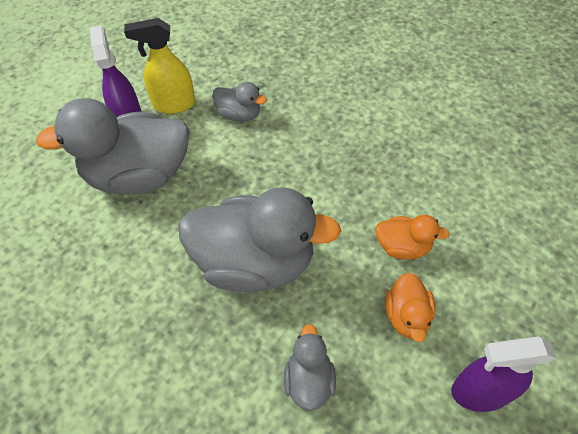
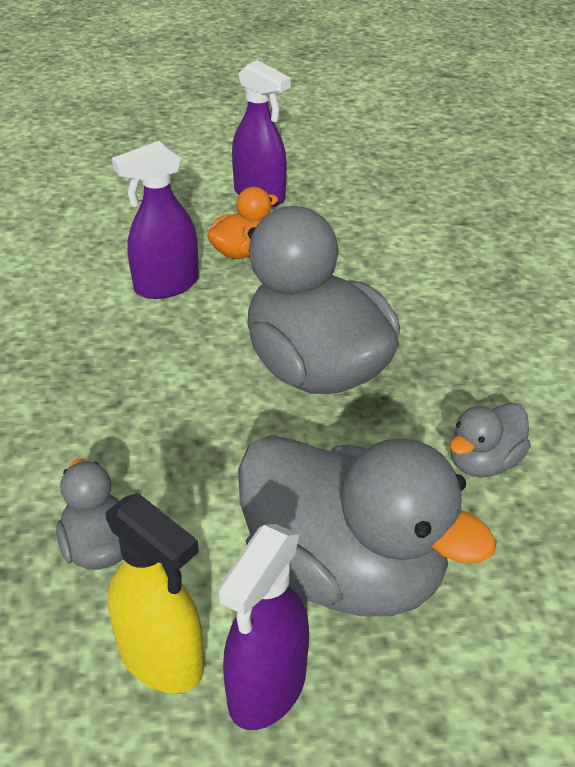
camera: 135 degrees left, 15 degrees down
grey duck [284,324,336,411] -> grey duck moved to [450,402,531,478]
orange duck [375,215,450,259] -> purple spray bottle [112,141,199,299]

